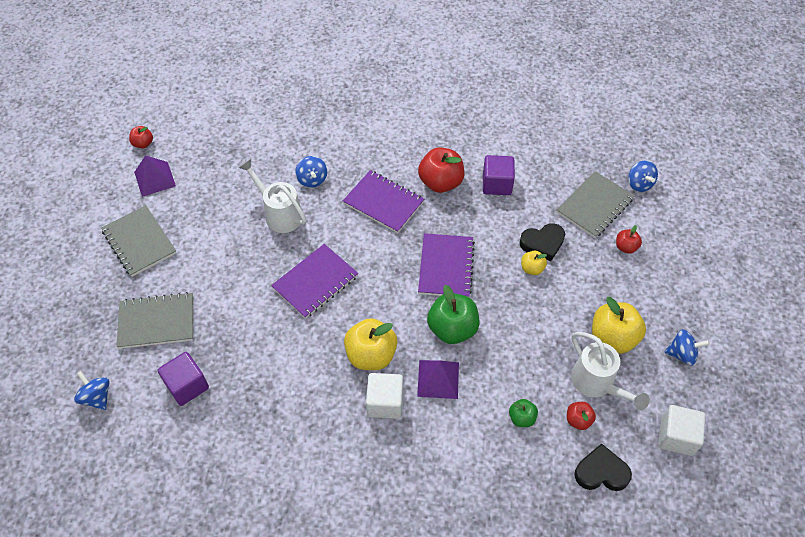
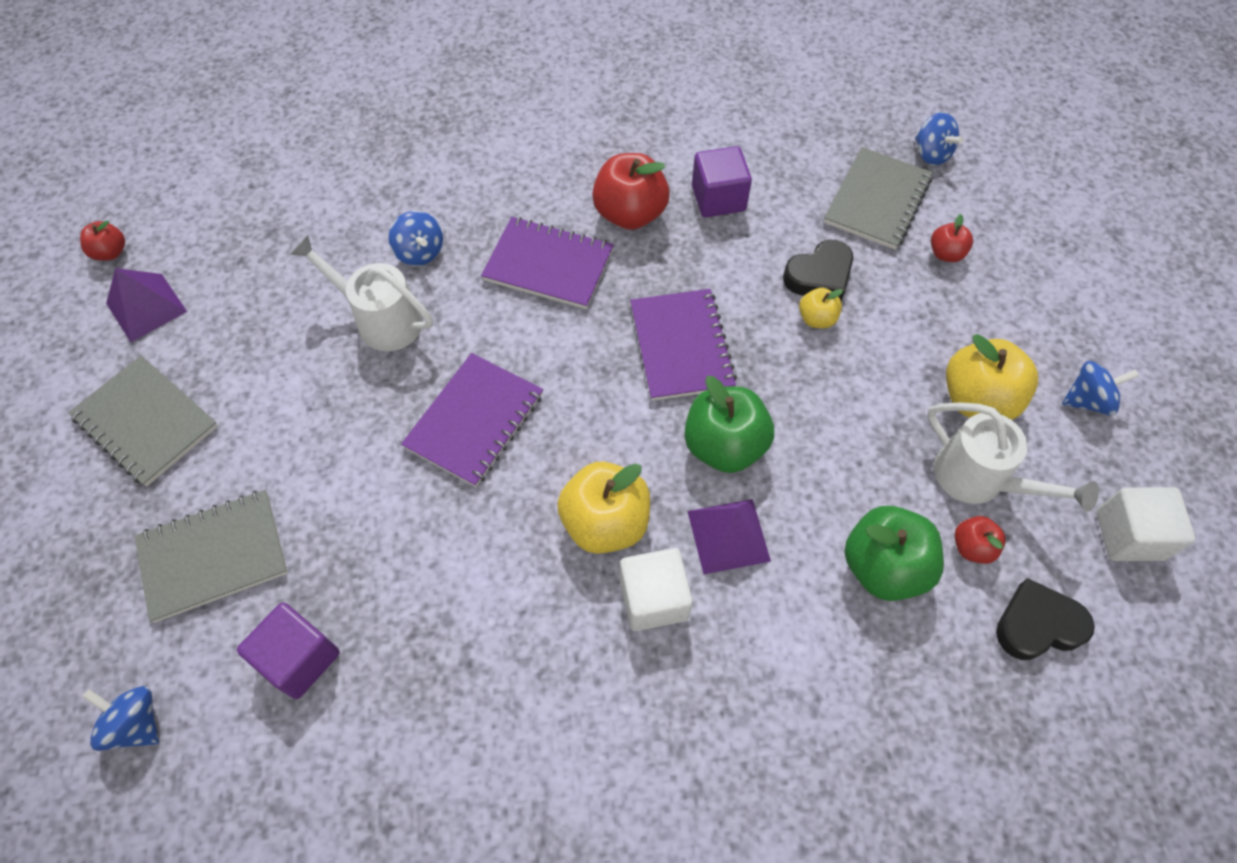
camera: 15 degrees left, 5 degrees up
green apple [509,399,538,427] -> green apple [844,506,944,601], size x1.93

